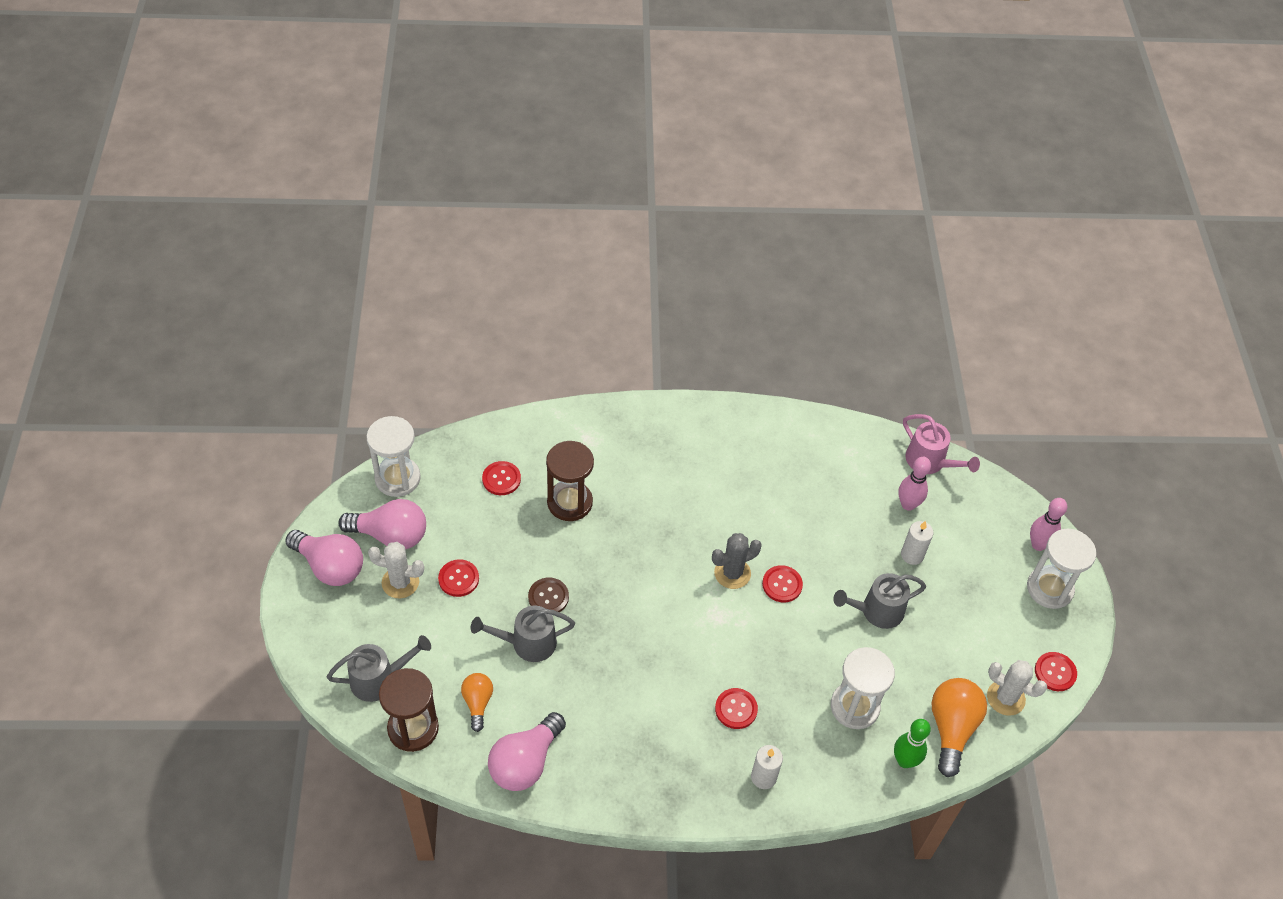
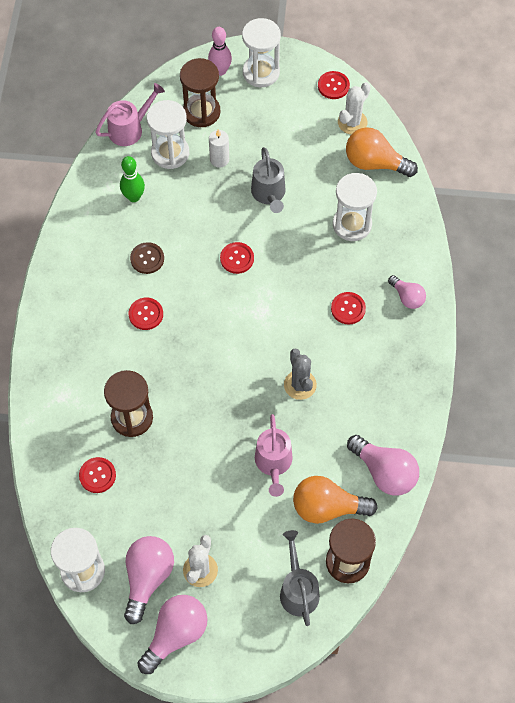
camera: 80 degrees left, 10 degrees up
red button [438,559,479,597] -> red button moved to [129,298,163,330]
orange light bulb [461,673,493,732] -> orange light bulb [293,476,378,524], size x1.70
grey watering can [471,606,575,662] -> pink watering can [255,414,293,497]
brown button [528,577,569,612] -> brown button moved to [130,242,164,274]
grey cactus [712,533,762,589] -> grey cactus moved to [284,348,317,400]
white candle [751,745,783,789] -> pink light bulb [388,275,426,309]
green bowling pin [894,719,931,768] -> green bowling pin moved to [120,156,145,202]
pink bowling pin [898,457,931,511] -> white hourglass [147,100,189,169]
none -> brown hourglass [180,58,221,127]

